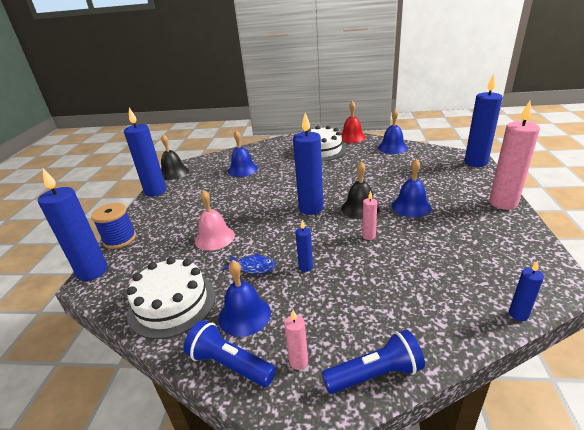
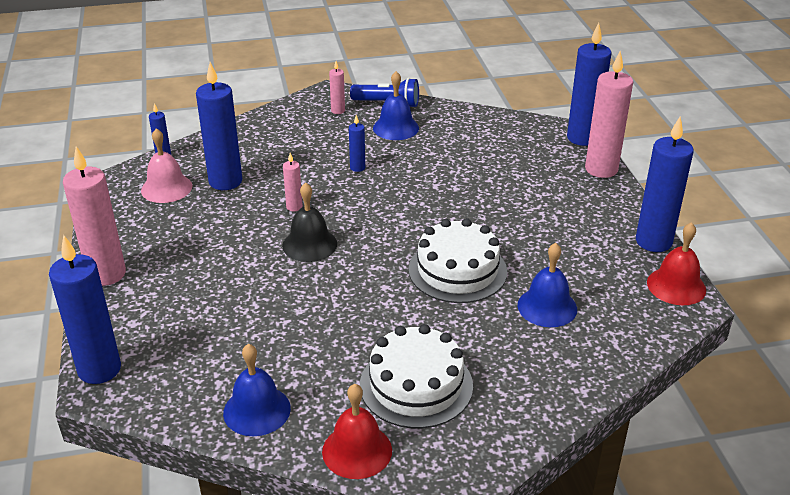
camera: 160 degrees right, 5 degrees up
blue spool [91,203,136,249] -> pink candle [585,51,633,178]
white cake [127,257,216,339] -> white cake moved to [408,218,507,303]
black bell [161,134,189,180] -> red bell [647,222,706,305]
pink bell [195,190,235,251] -> pink bell moved to [141,128,192,203]
blue fish [223,253,276,274] -> none
blue candle [293,113,324,215] -> blue candle moved to [196,62,242,190]
blue flashlight [322,330,425,394] -> none
blue bell [391,159,431,217] -> none

